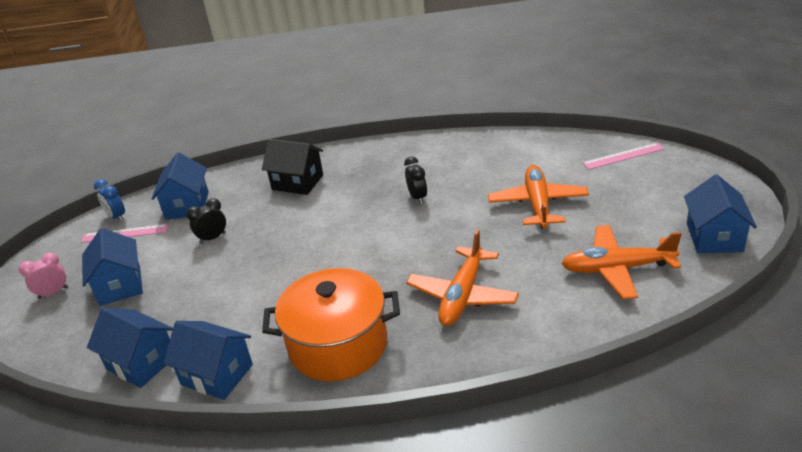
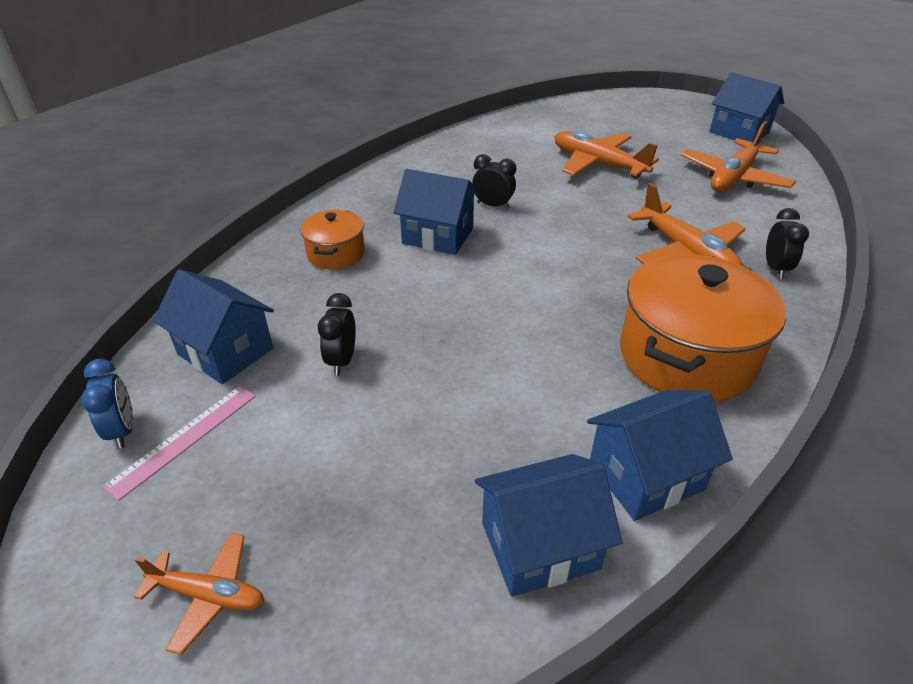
camera: 55 degrees left, 5 degrees up
pink clock [19,252,68,299] -> orange plane [134,532,264,655]
blue house [82,228,143,306] -> blue house moved to [393,169,480,255]
blue clock [94,179,125,222] -> blue clock turned 105 degrees counterclockwise [81,359,133,449]
black house [262,139,323,195] -> orange pot [300,210,365,270]
pink ruler [582,143,664,169] -> none
none -> black clock [766,208,809,279]

